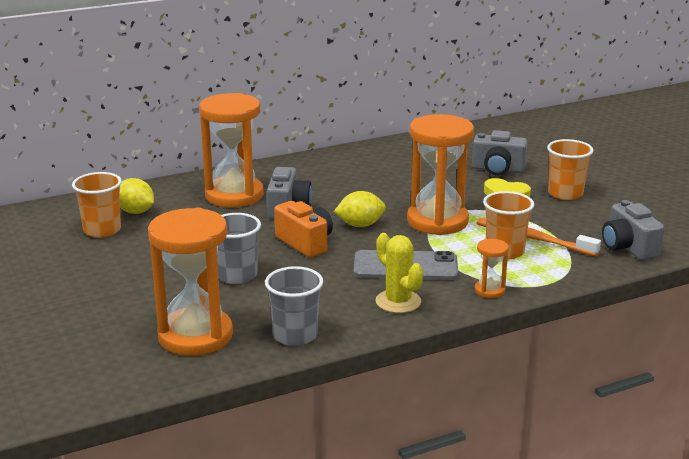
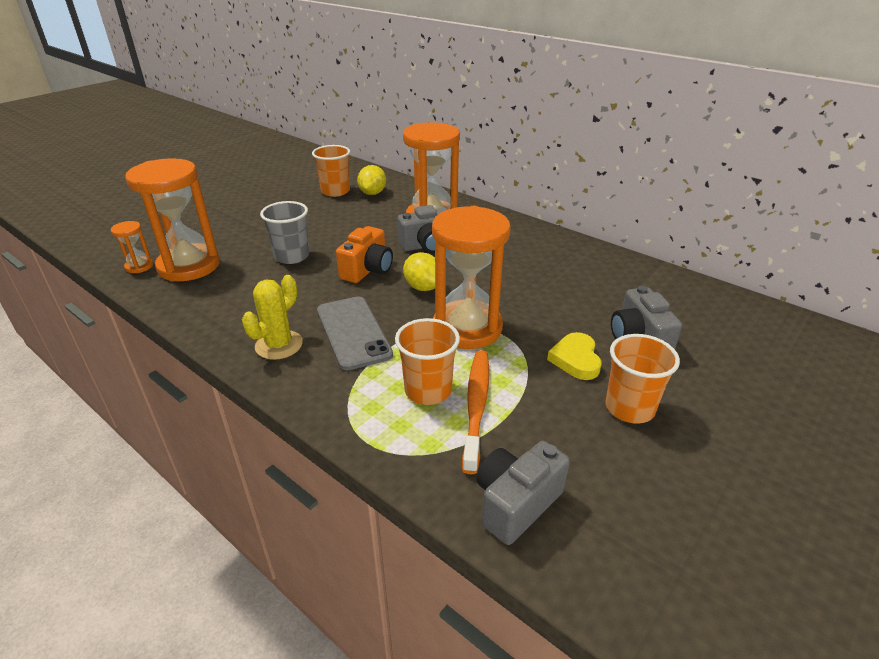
camera: 65 degrees right, 10 degrees up
grey cup [265,266,323,346] -> none
orange hourglass [474,239,509,298] -> orange hourglass moved to [111,221,153,273]

